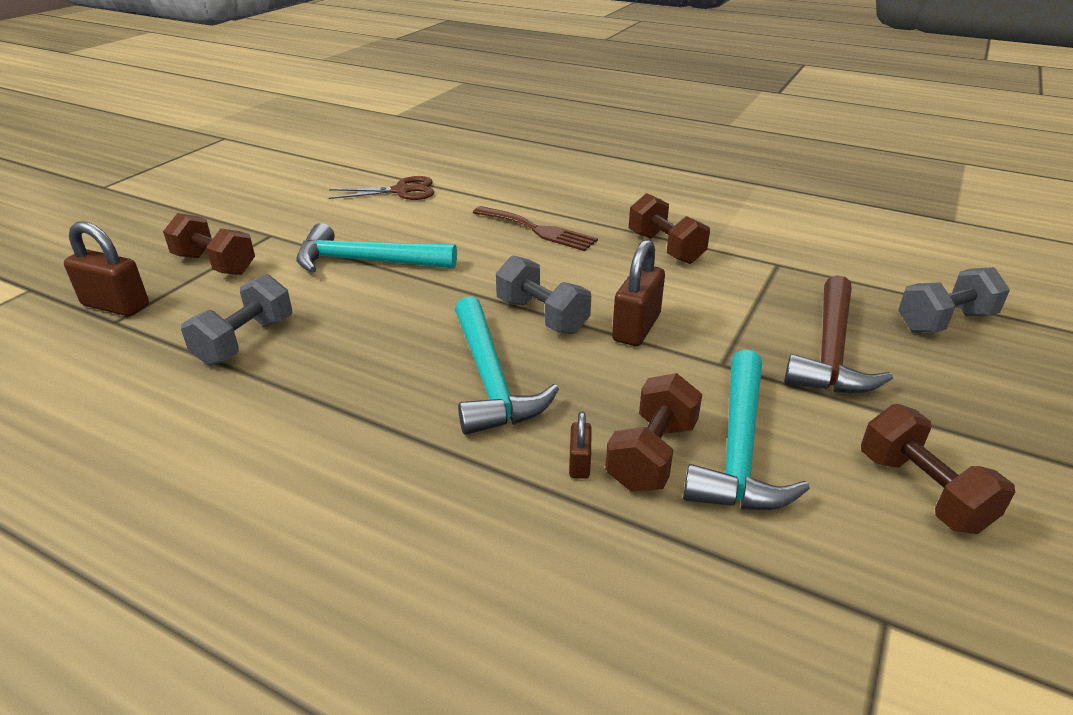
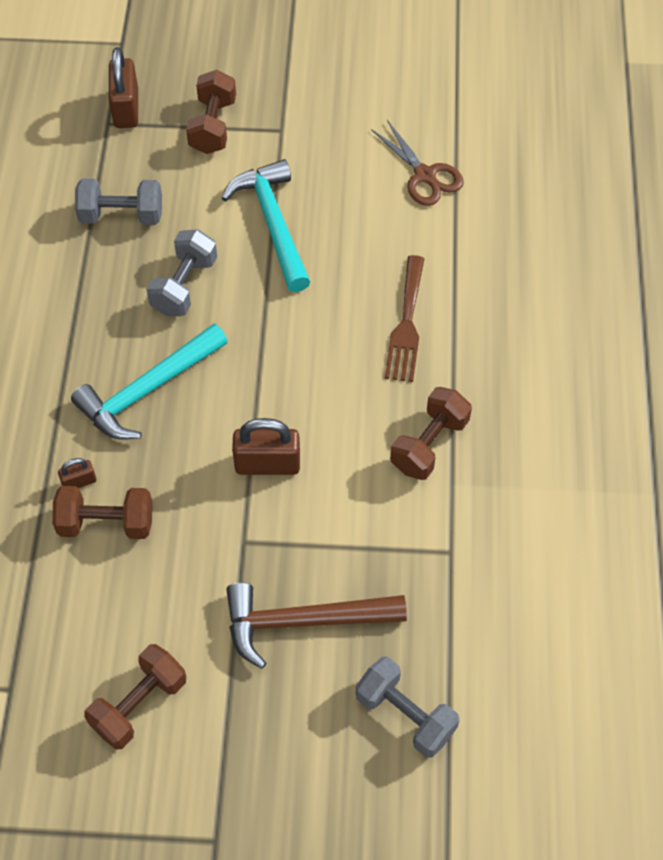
camera: 65 degrees right, 25 degrees up
grey dumbbell [496,255,591,334] -> grey dumbbell moved to [146,229,217,316]
turquoise hammer [683,349,810,510] -> none

